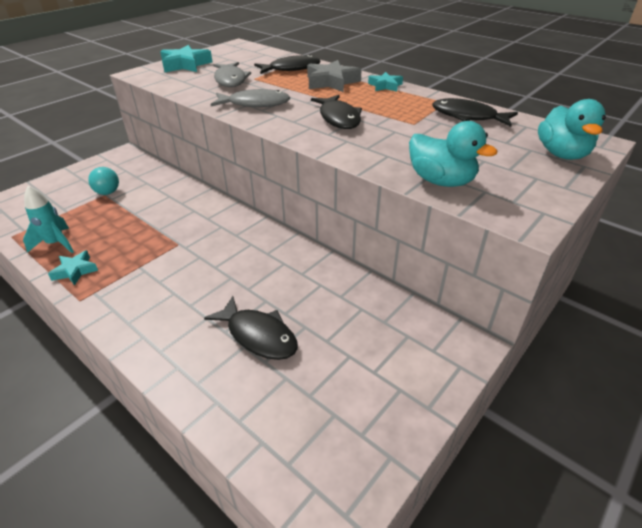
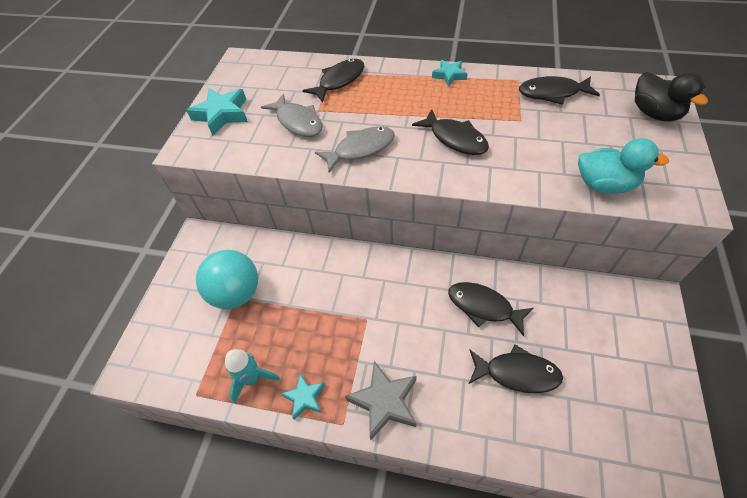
camera: 25 degrees left, 15 degrees up
turquoise ball [88,167,119,195] -> turquoise ball [196,250,258,309], size x1.90
grey star [307,60,362,92] -> grey star moved to [345,361,417,440]
turquoise duck [538,99,606,160] -> black duck [635,72,708,122]
none -> black fish [448,282,534,336]

